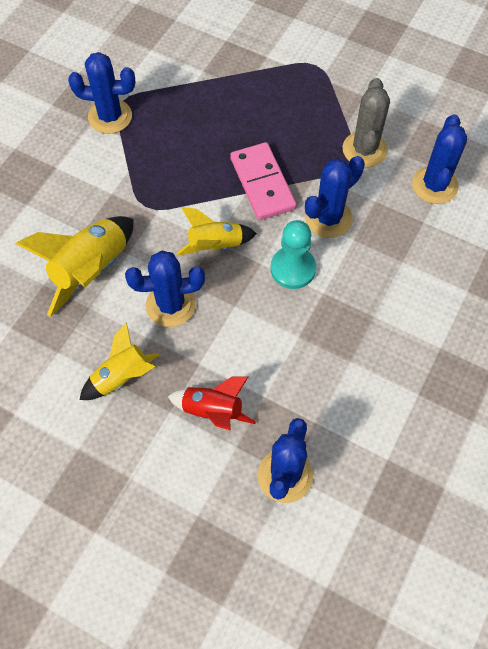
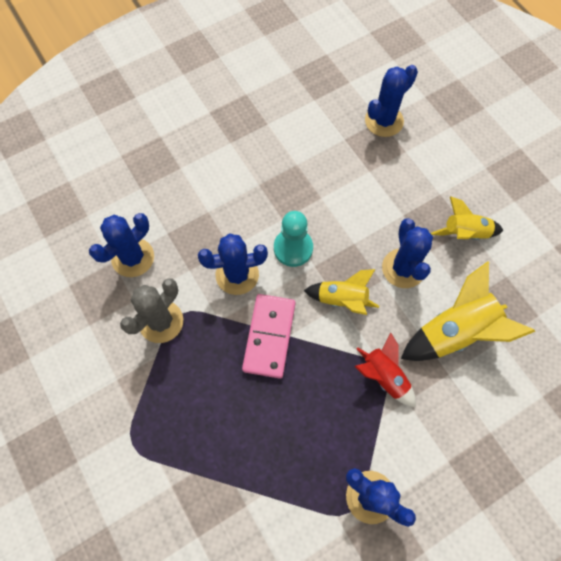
camera: 150 degrees left, 5 degrees up
blue cactus [125,251,205,327] -> blue cactus turned 60 degrees clockwise [382,218,433,288]
red rocket [168,377,256,431] -> red rocket moved to [355,332,416,407]

